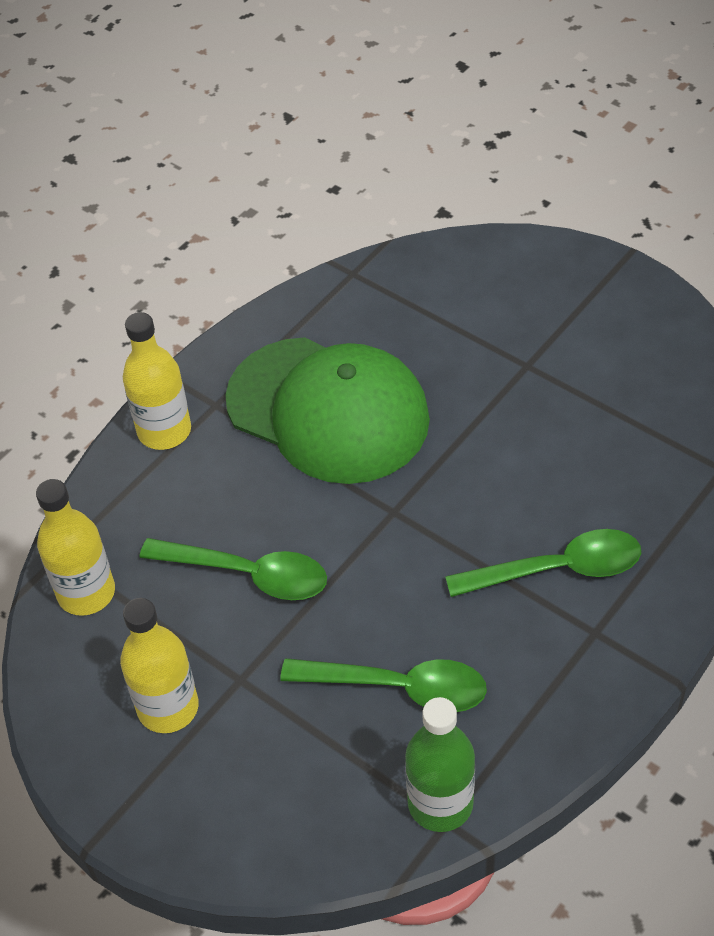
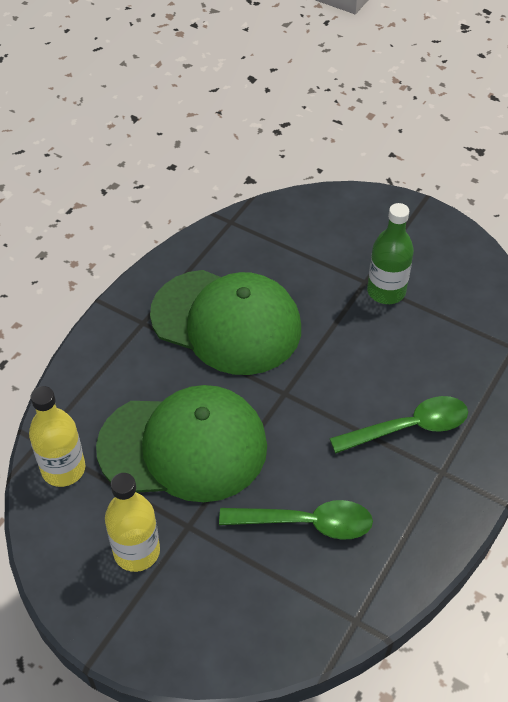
camera: 10 degrees left, 0 degrees up
yellow bottle [123,312,191,450] -> none
green spoon [139,538,327,600] -> green cap [96,385,267,502]
green bottle [405,697,475,832] -> green bottle moved to [367,203,414,304]

